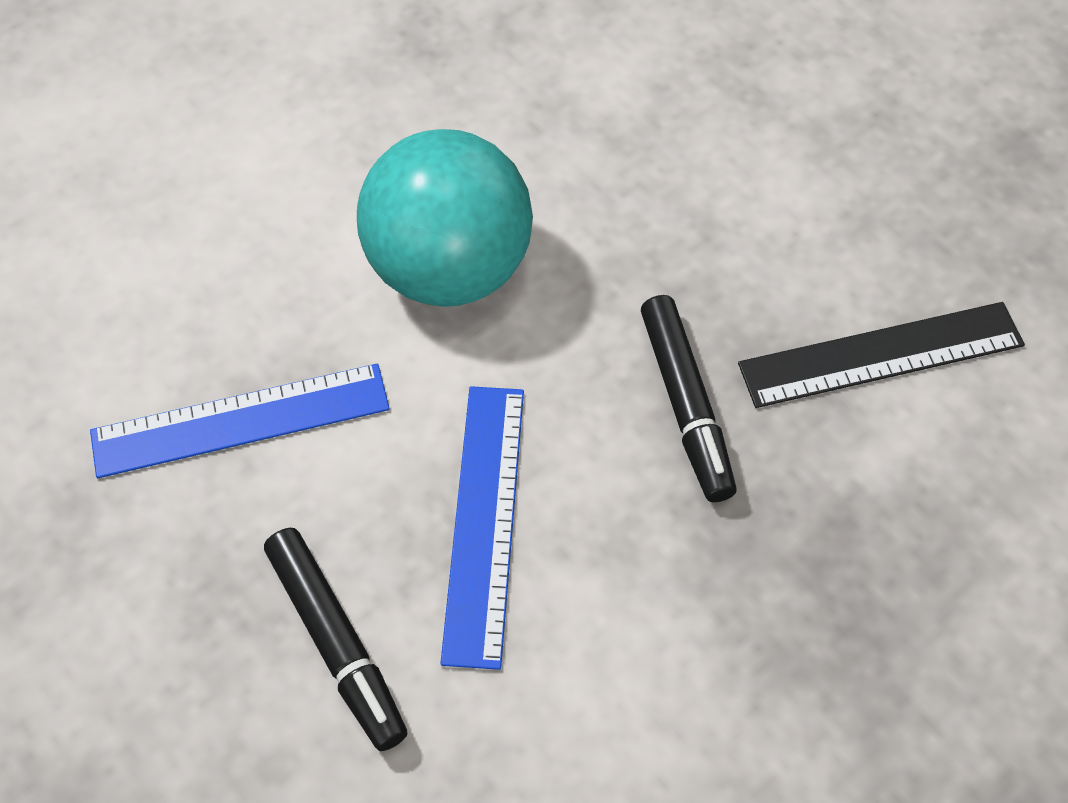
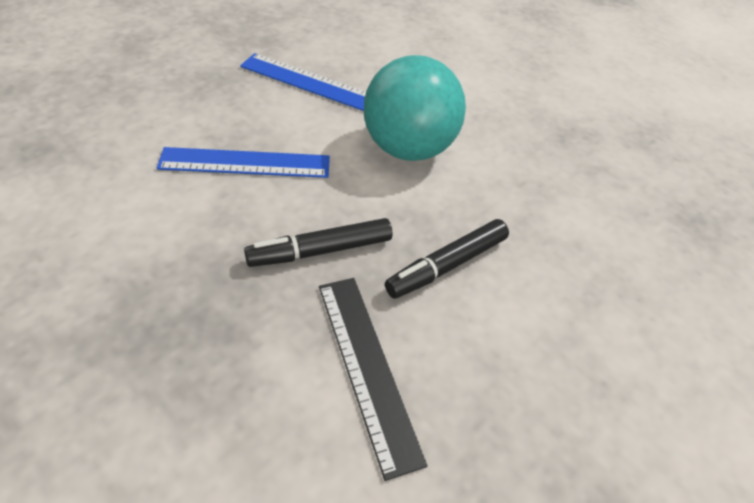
camera: 80 degrees right, 10 degrees down
blue ruler [90,363,390,478] -> blue ruler turned 45 degrees counterclockwise [240,53,366,111]
black marker [264,528,408,751] -> black marker moved to [385,219,509,299]

